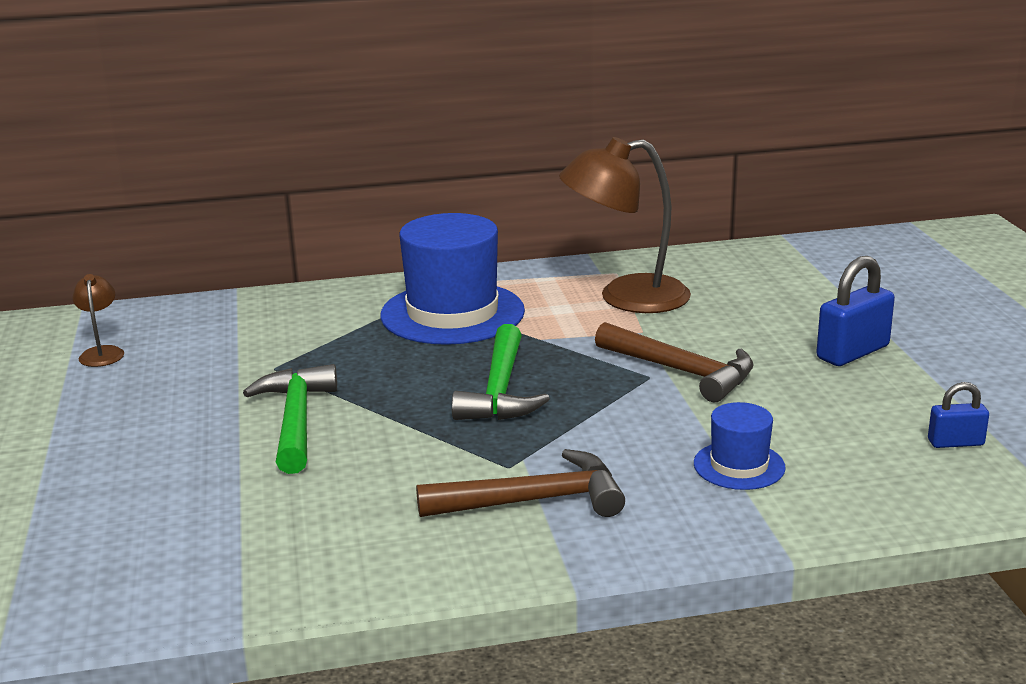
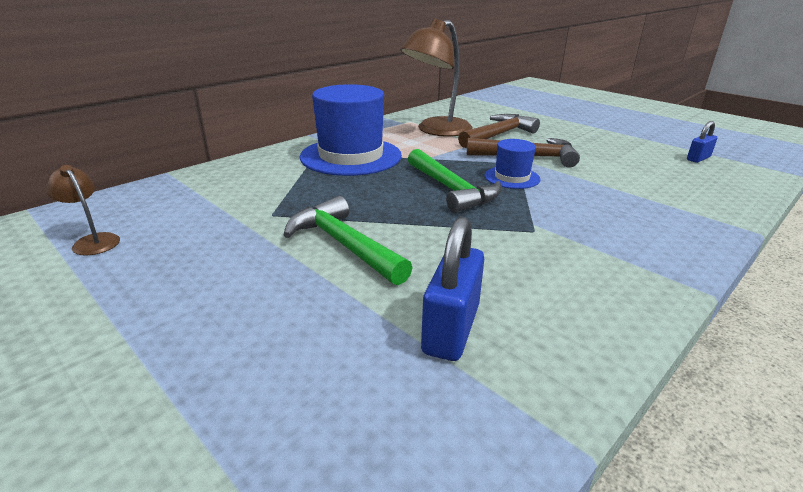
camera: 35 degrees left, 5 degrees up
brown hammer [416,449,625,517] -> brown hammer moved to [458,114,540,148]
blue hat [694,402,786,490] -> blue hat moved to [484,139,541,189]
blue padlock [816,256,895,366] -> blue padlock moved to [421,217,484,361]

